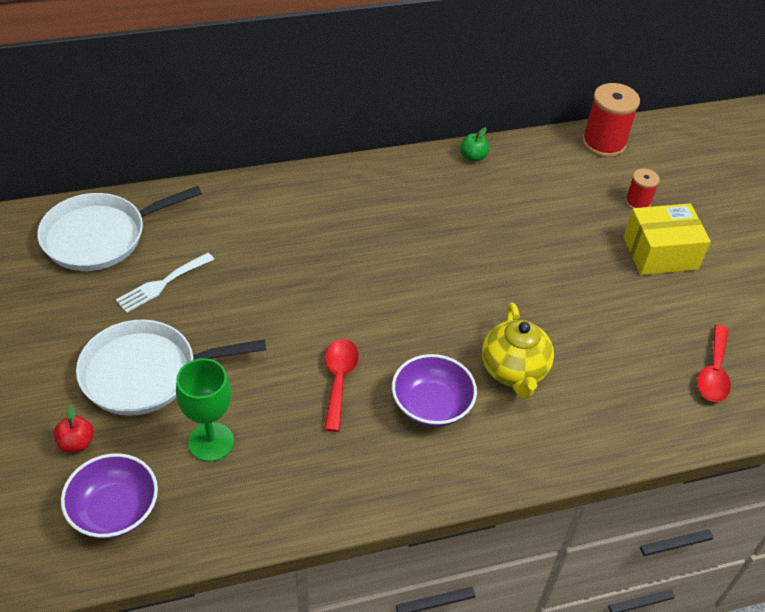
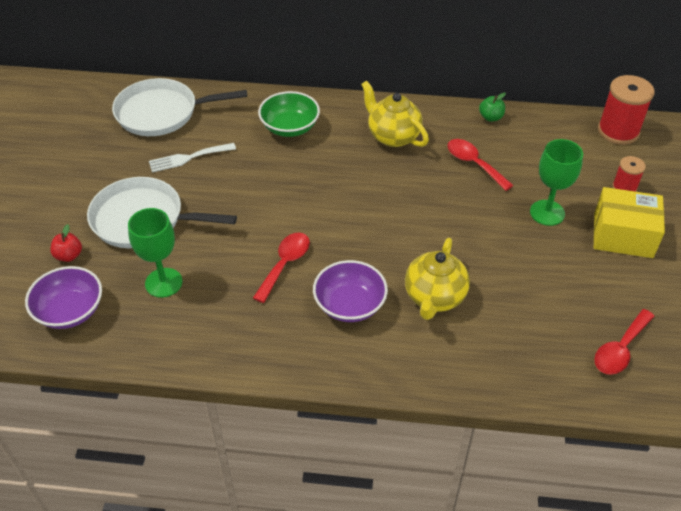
camera: 25 degrees right, 0 degrees up
none -> green bowl [258,91,320,137]
none -> yellow teapot [361,81,429,147]
none -> red spoon [447,139,514,191]
none -> green goblet [530,139,583,226]

